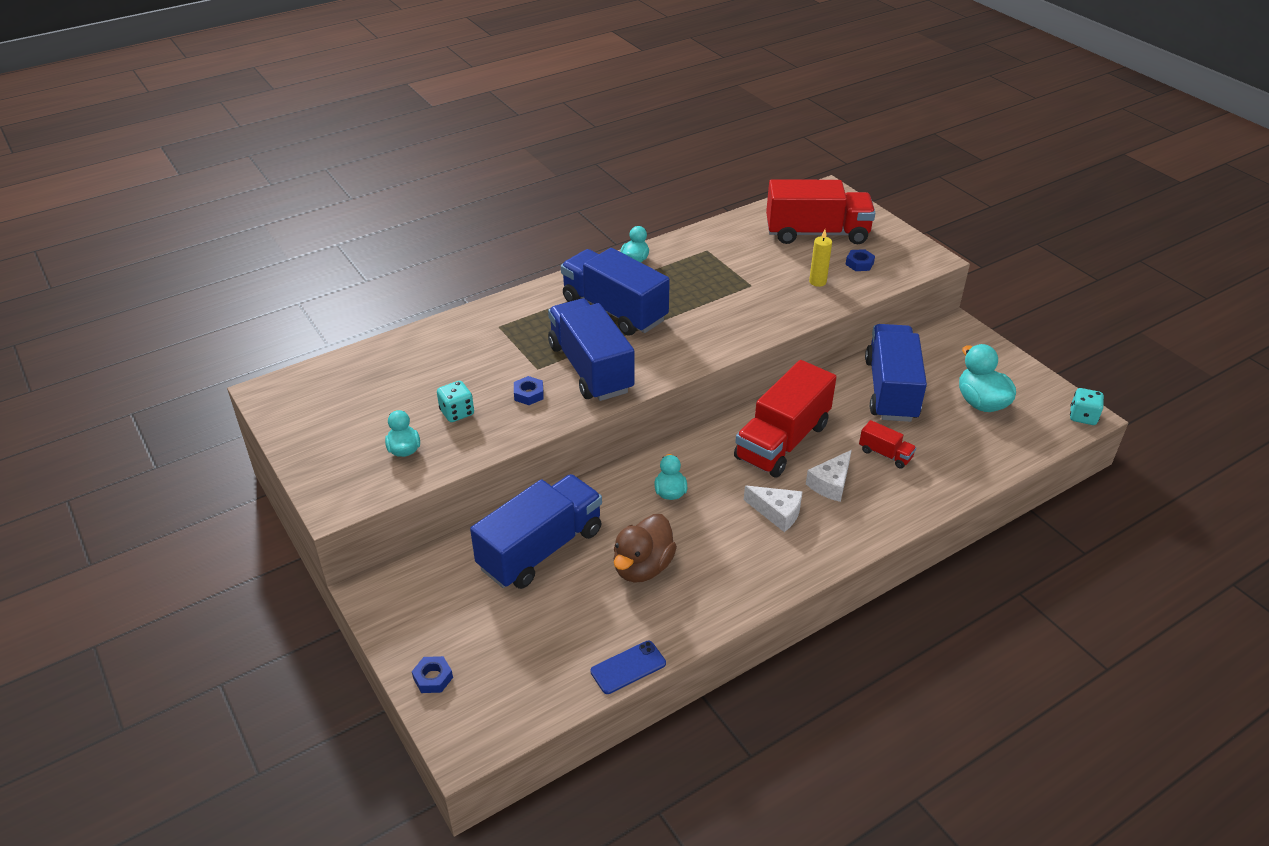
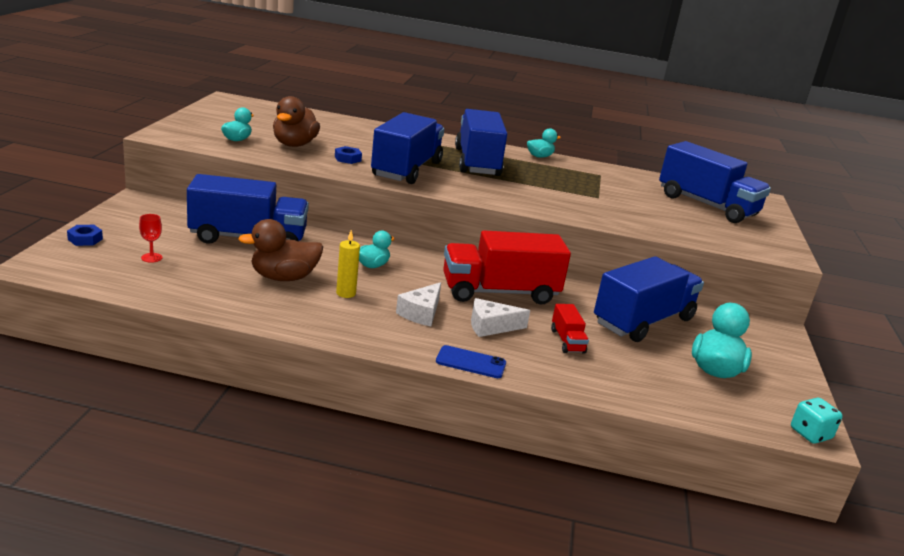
camera: 40 degrees right, 15 degrees down
turquoise dice [437,381,474,422] -> brown duck [273,96,320,147]
blue phone [590,641,666,694] -> blue phone moved to [436,345,506,378]
white cheese [744,485,803,532] -> white cheese turned 45 degrees clockwise [396,282,441,326]
red truck [766,179,875,244] -> blue truck [659,141,771,223]
yellow candle [809,229,832,287] -> yellow candle moved to [336,230,360,298]
blue nut [846,249,875,271] -> none
none -> red goblet [139,214,162,263]

